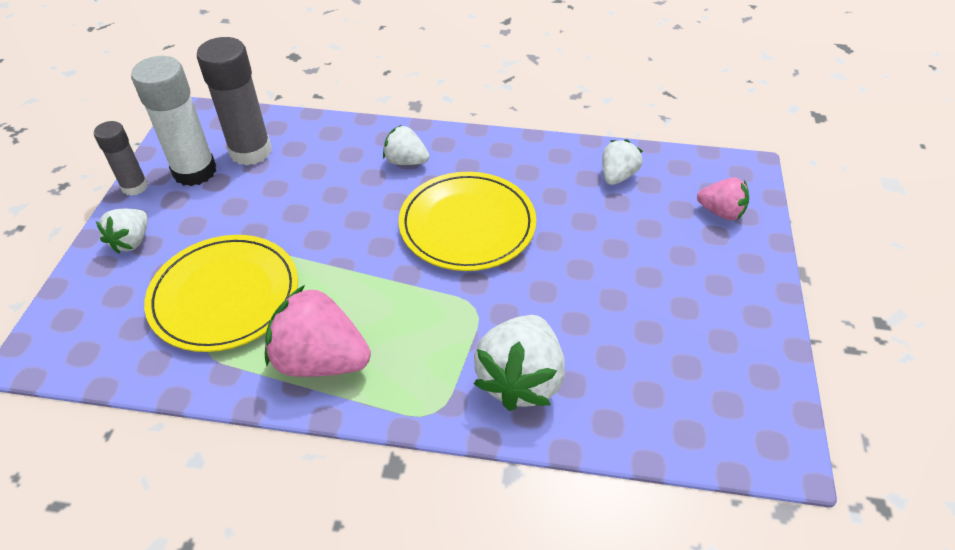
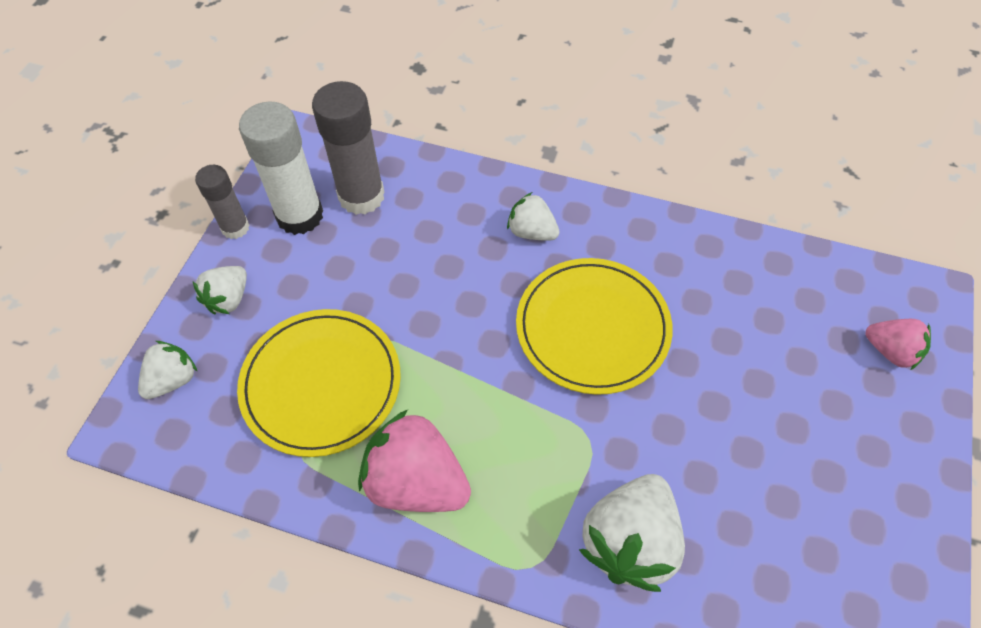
camera: 10 degrees right, 10 degrees up
white strawberry [602,139,643,185] -> white strawberry moved to [138,341,198,399]

